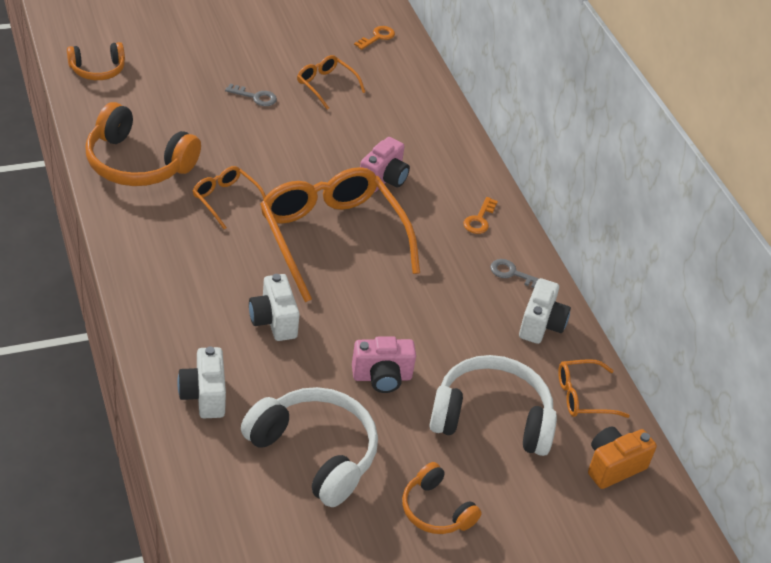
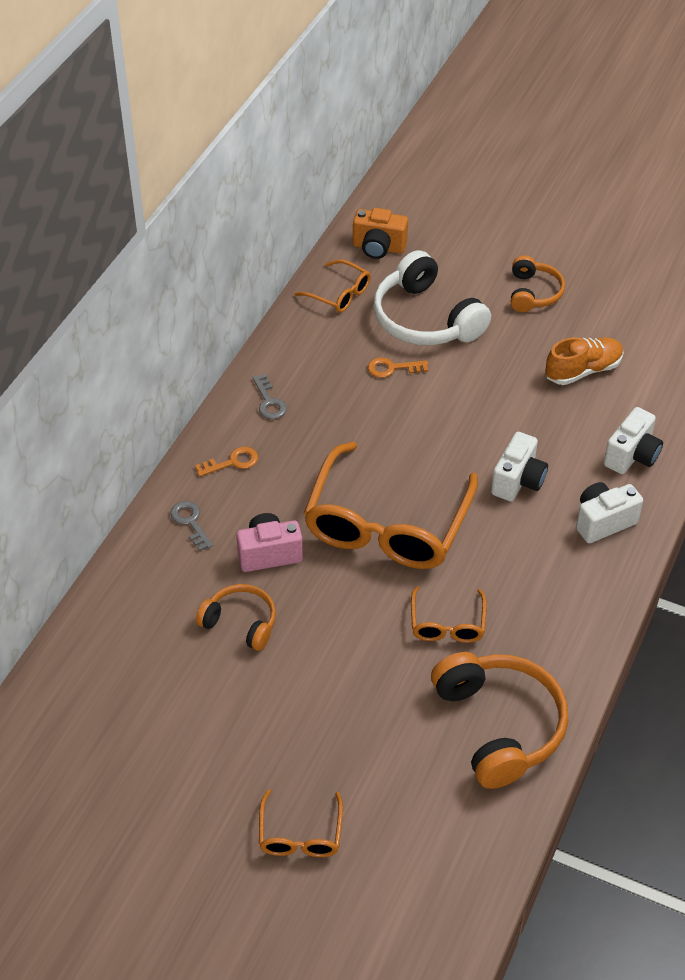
camera: 130 degrees left, 5 degrees up
orange headphones [67,42,125,80] -> orange headphones moved to [196,584,276,651]
grey key [225,84,277,106] -> grey key moved to [170,501,213,551]
white headphones [241,387,378,507] -> orange shoe [546,337,624,385]
orange glasses [297,55,365,110] -> orange glasses moved to [259,790,343,857]
pink camera [352,336,416,393] -> none
orange key [354,26,395,50] -> orange key moved to [368,357,428,378]
white camera [519,278,571,344] -> white camera moved to [576,482,643,543]

